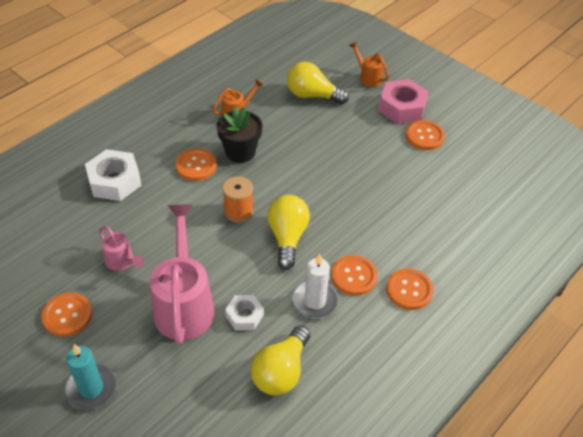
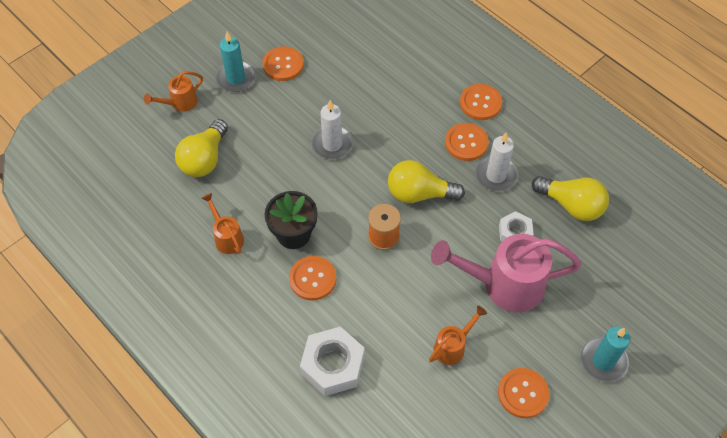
camera: 85 degrees left, 10 degrees up
pink watering can [99,226,144,271] -> orange watering can [429,306,487,365]
pink nut [378,79,428,124] -> turquoise candle [215,32,256,92]
none -> white candle [311,100,353,159]

